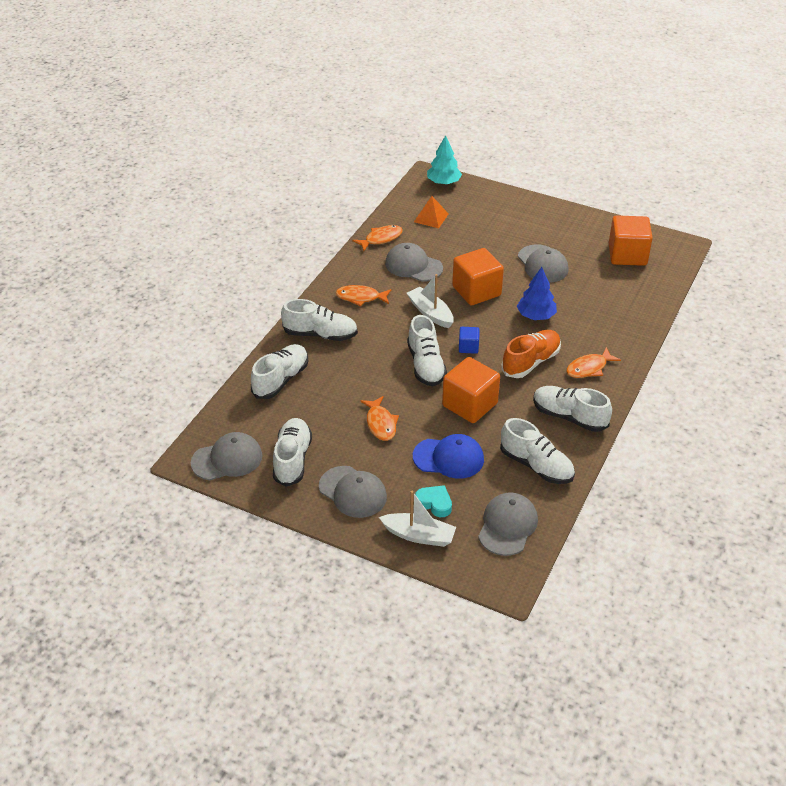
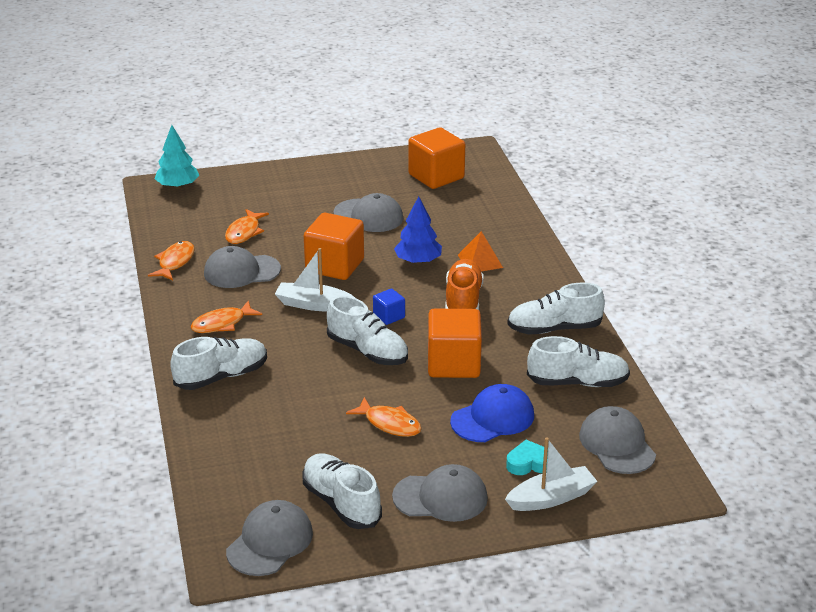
camera: 40 degrees left, 10 degrees down
white shoe [251,344,308,399] -> none
orange pyramid [414,196,449,228] -> orange pyramid moved to [458,231,503,271]
orange fish [566,347,621,378] -> orange fish moved to [225,209,269,244]

